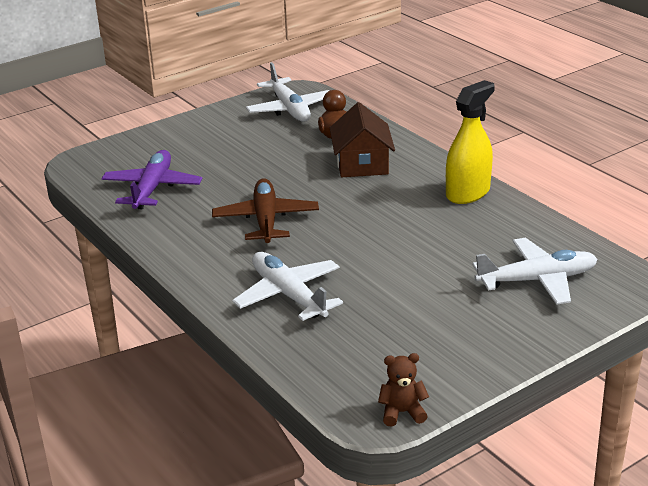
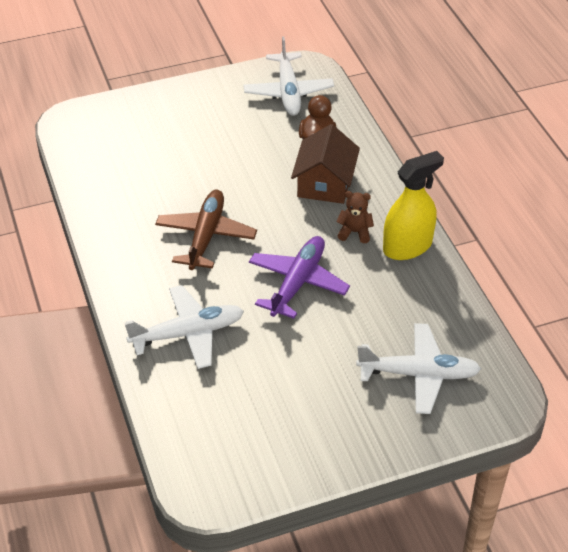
camera: 15 degrees right, 15 degrees up
purple plane [101,150,203,209] -> purple plane moved to [249,236,350,319]
white plane [232,252,343,321] -> white plane turned 90 degrees clockwise [124,285,244,369]
brown teddy bear [378,353,429,426] -> brown teddy bear moved to [336,191,374,243]

